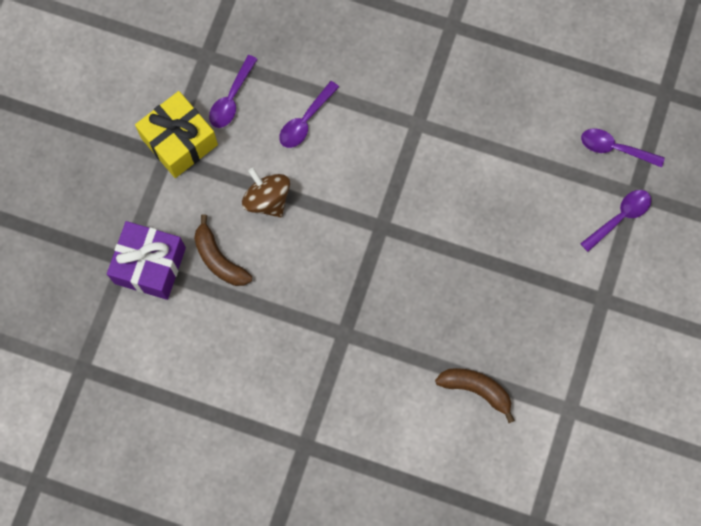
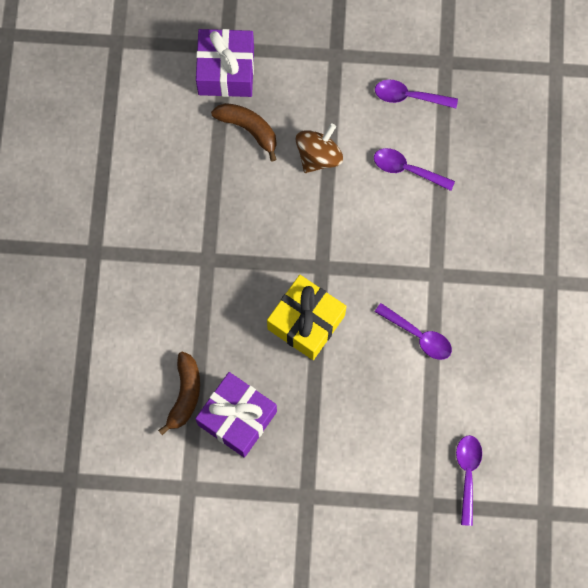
camera: 75 degrees right, 0 degrees up
yellow gift [135,91,218,178] -> yellow gift moved to [267,275,347,360]
brown banana [194,214,252,286] -> brown banana turned 90 degrees clockwise [211,103,277,162]
purple spoon [580,190,651,252] -> purple spoon moved to [375,303,452,360]
none -> purple gift [195,372,277,458]

